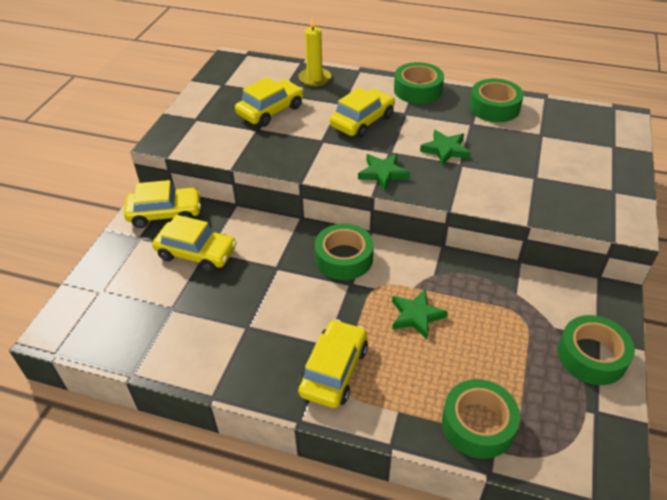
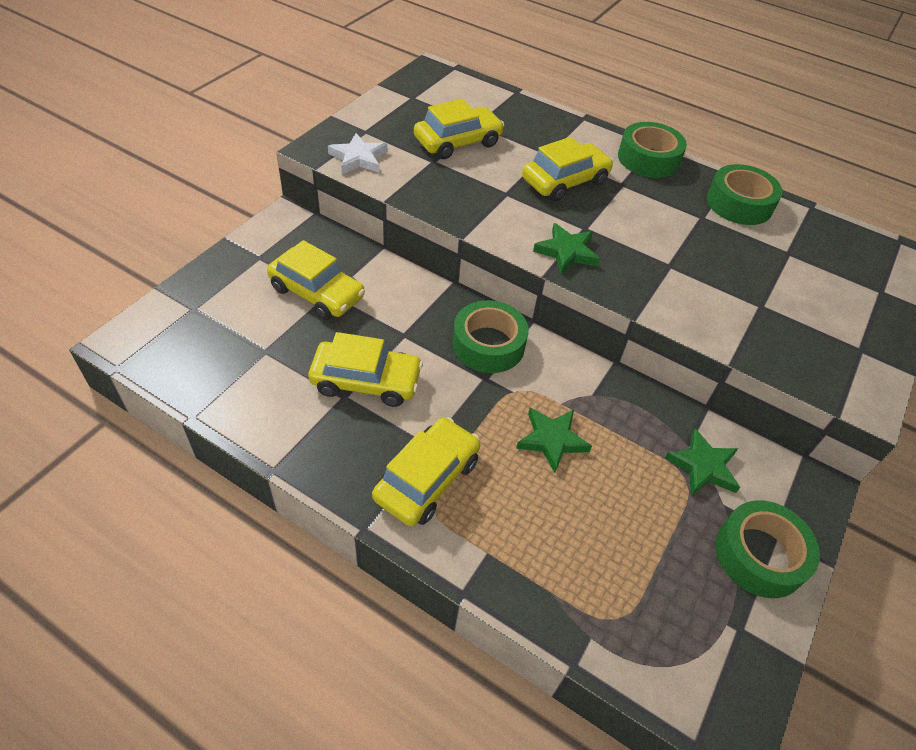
camera: 10 degrees right, 5 degrees up
yellow car [124,180,201,228] -> yellow car moved to [308,332,423,407]
yellow candle [298,16,331,87] -> none
green star [420,130,471,166] -> green star moved to [664,429,740,496]
green tape [442,379,520,459] -> none
none -> white star [328,133,387,174]

